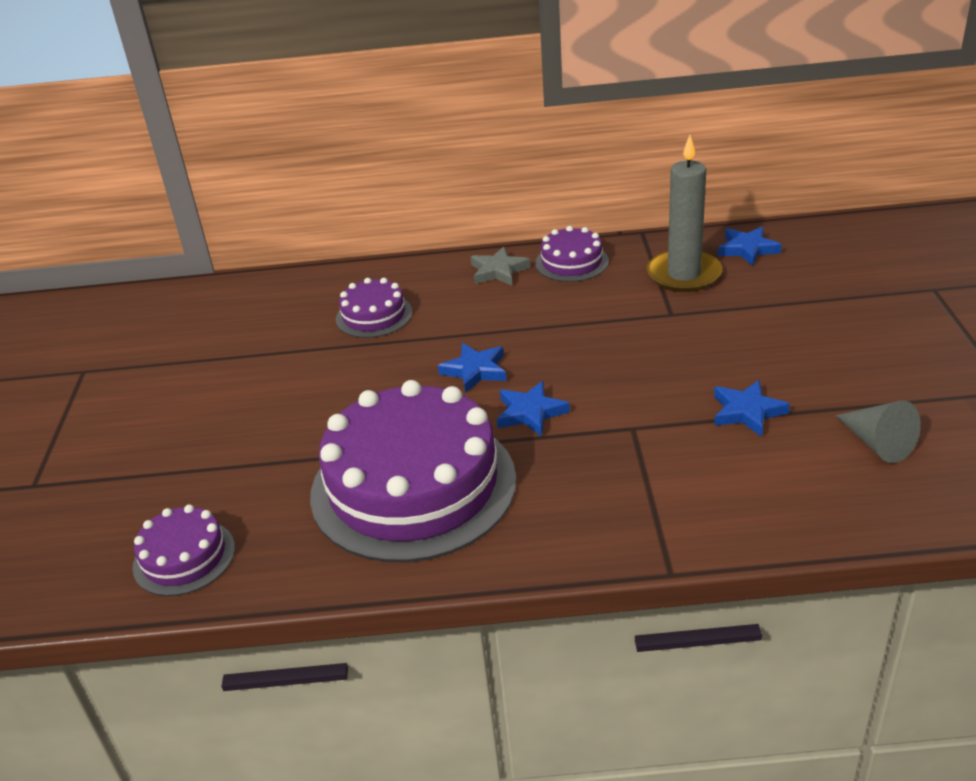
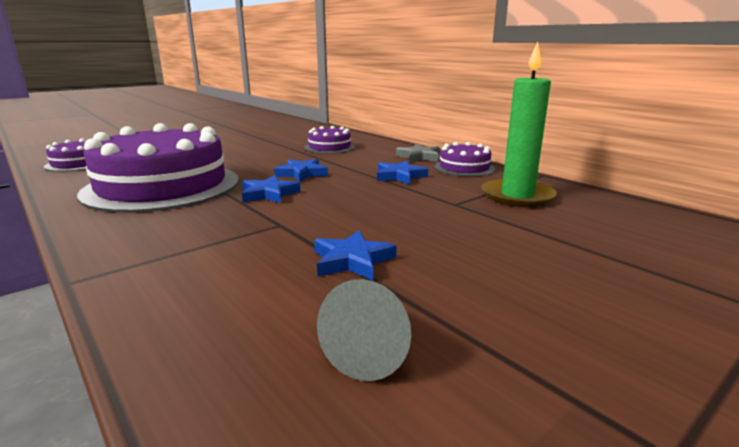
camera: 50 degrees right, 15 degrees down
grey candle [647,135,723,292] -> green candle [482,42,557,207]
blue star [718,227,782,266] -> blue star moved to [377,161,428,185]

